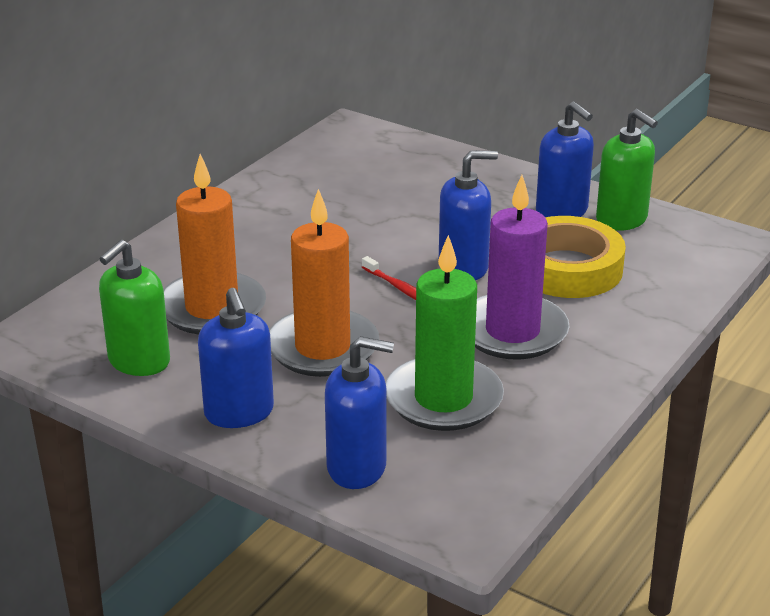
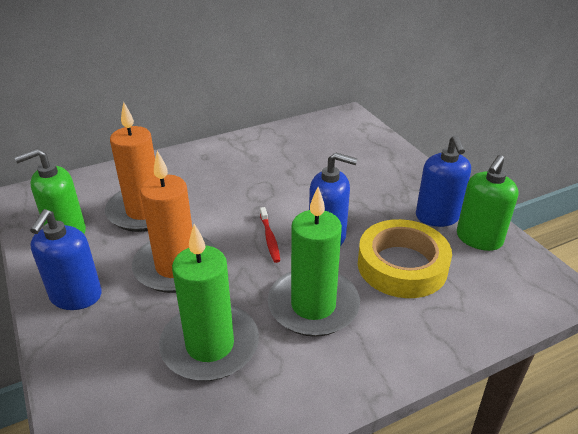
camera: 30 degrees right, 5 degrees up
blue soap dispenser [325,336,394,489] -> none
purple candle [475,175,570,360] -> green candle [268,187,360,337]
green soap dispenser [596,109,658,231] -> green soap dispenser turned 45 degrees clockwise [457,155,518,251]

